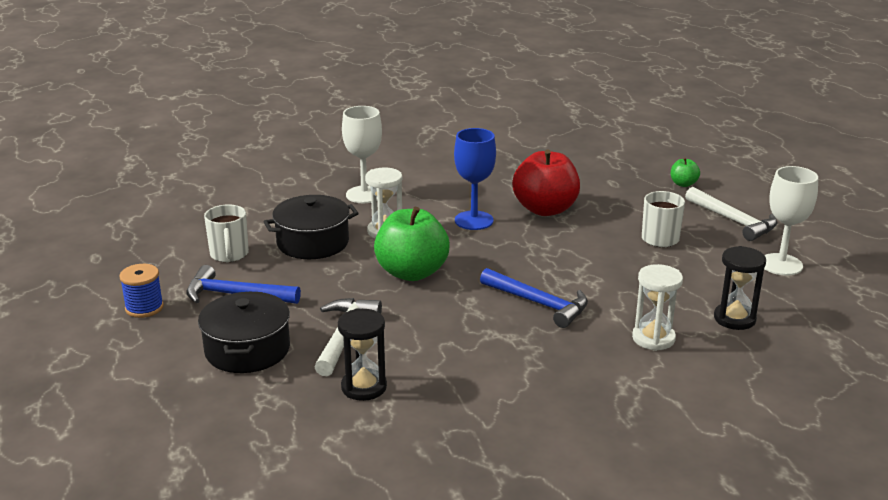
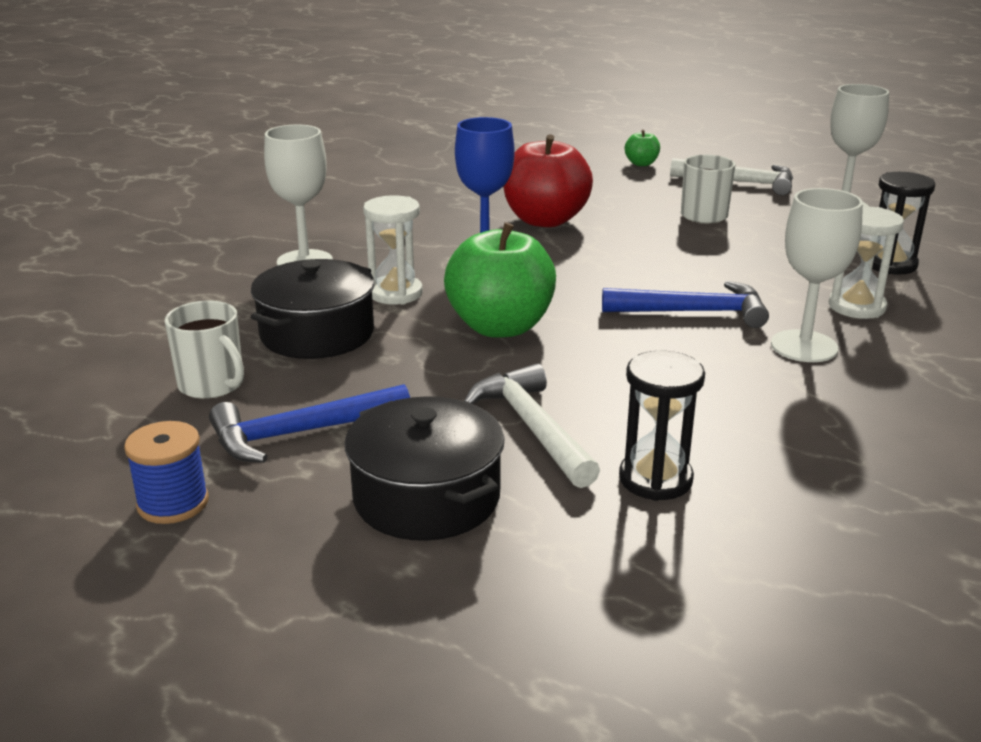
camera: 35 degrees left, 0 degrees up
none -> white goblet [771,188,863,362]

